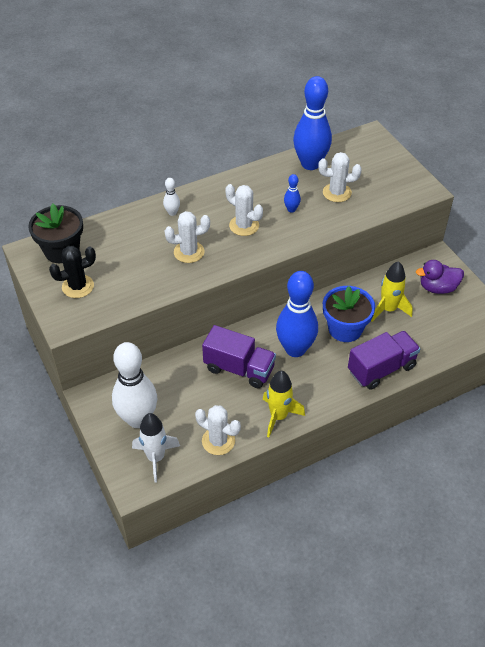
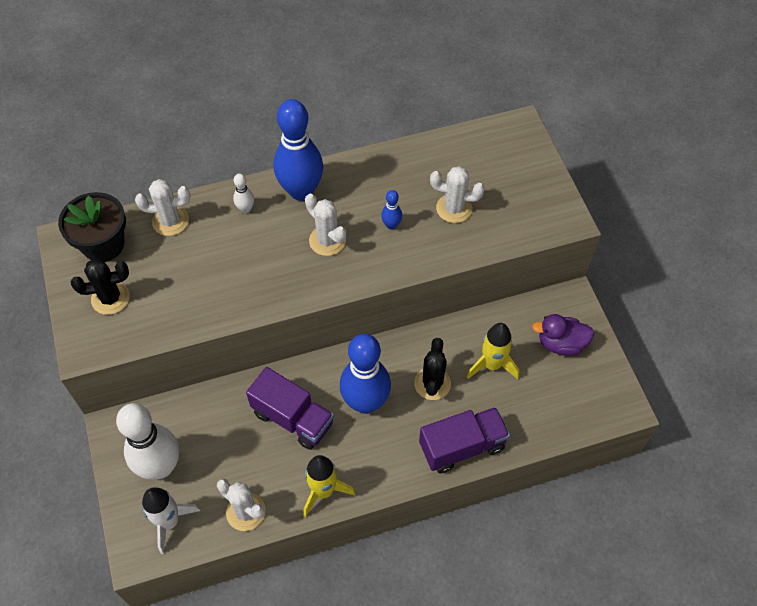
camera: 10 degrees right, 10 degrees up
white cactus [165,211,210,263] -> white cactus moved to [135,179,190,236]
blue bowling pin [293,76,332,170] -> blue bowling pin moved to [274,99,323,201]
blue flower pot [323,286,375,342] -> black cactus [414,338,451,400]

